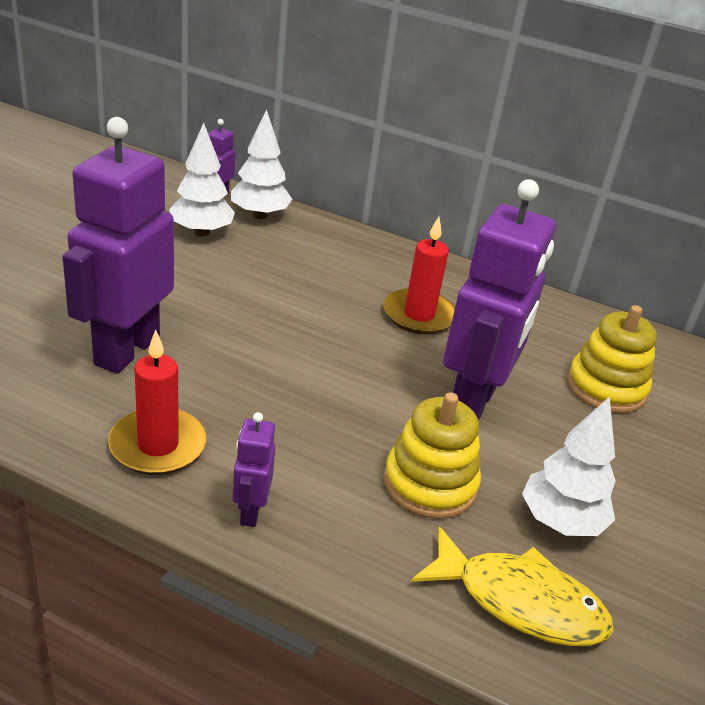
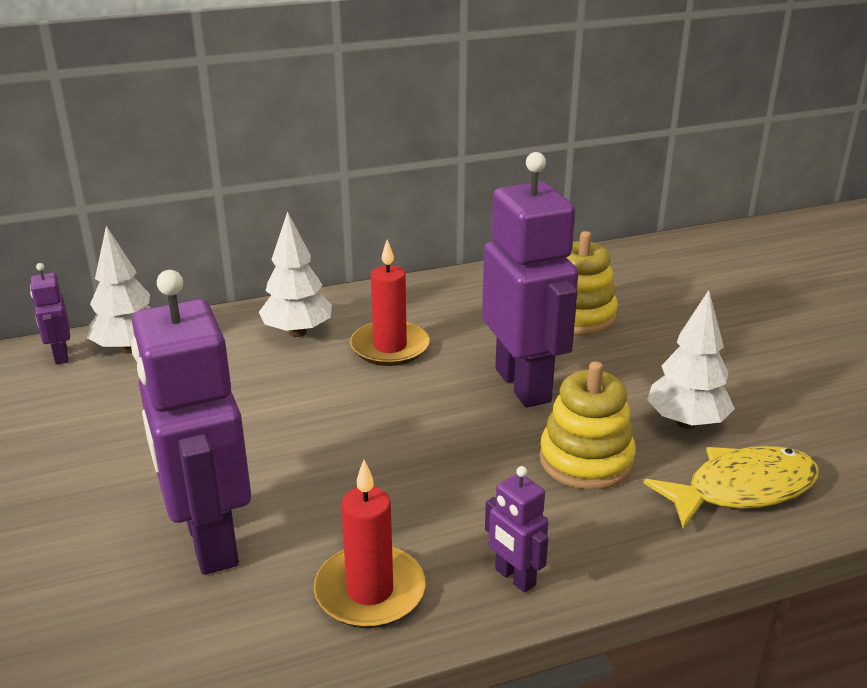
camera: 40 degrees left, 5 degrees down
white tree [169,123,235,237] -> white tree moved to [259,211,332,337]

